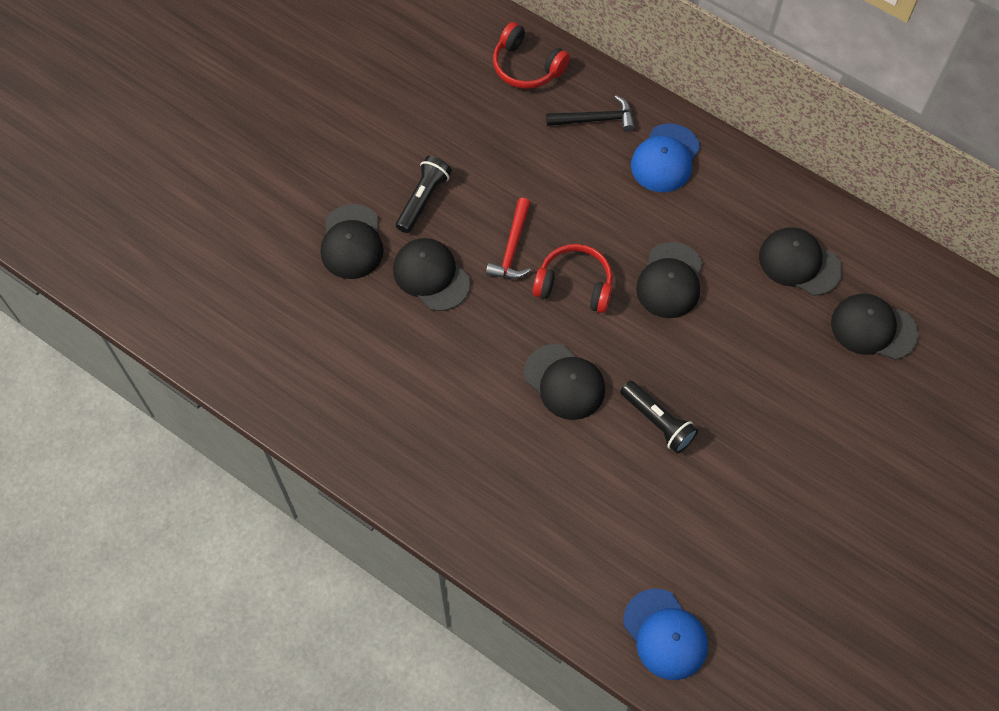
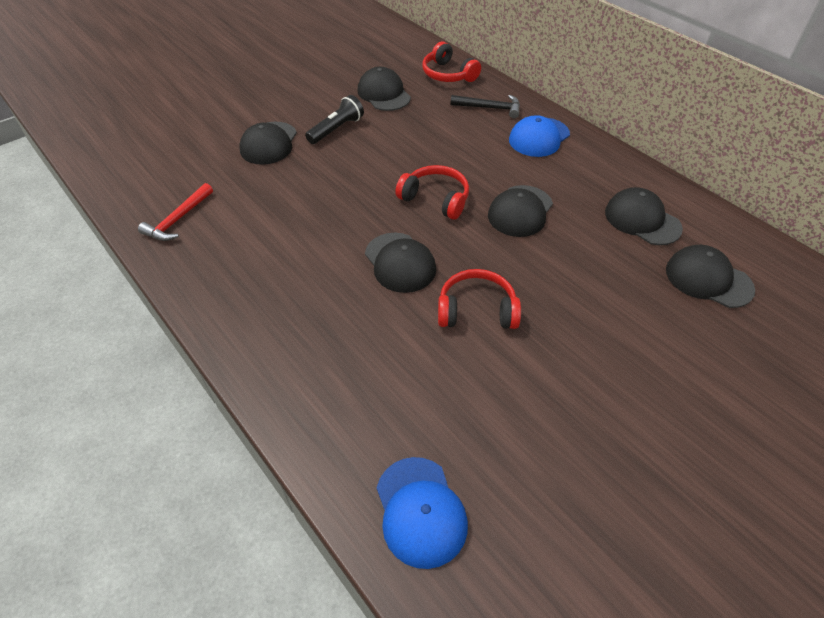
camera: 15 degrees right, 15 degrees down
black cap [393,238,471,311] -> black cap moved to [358,67,411,111]
red hammer [486,198,531,279] -> red hammer moved to [138,183,213,241]
black flashlight [620,381,698,453] -> red headphones [438,269,521,329]

